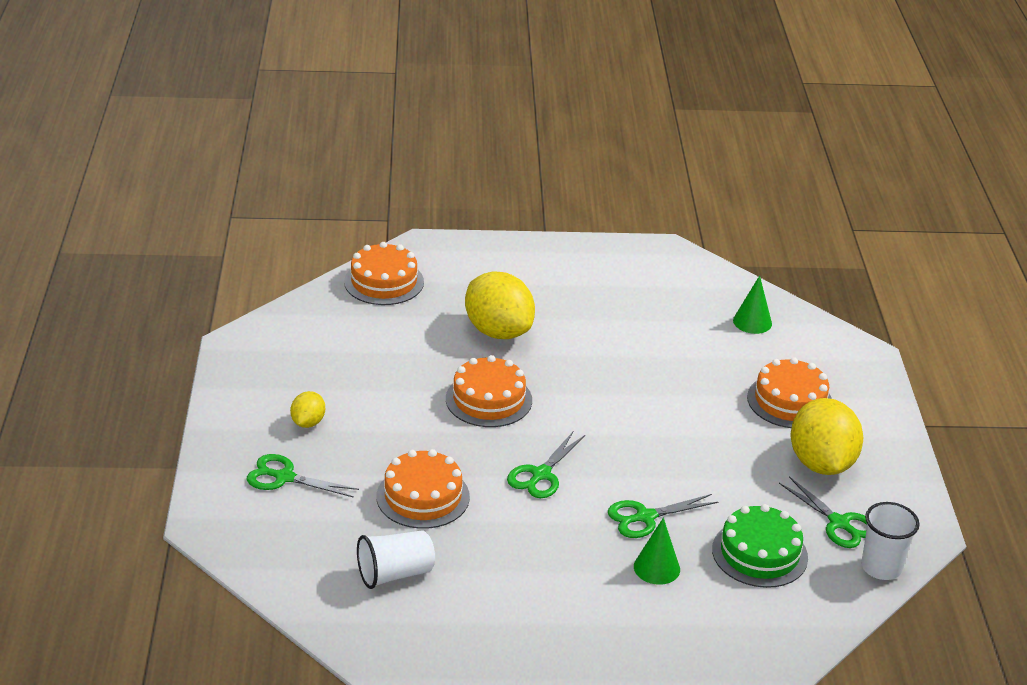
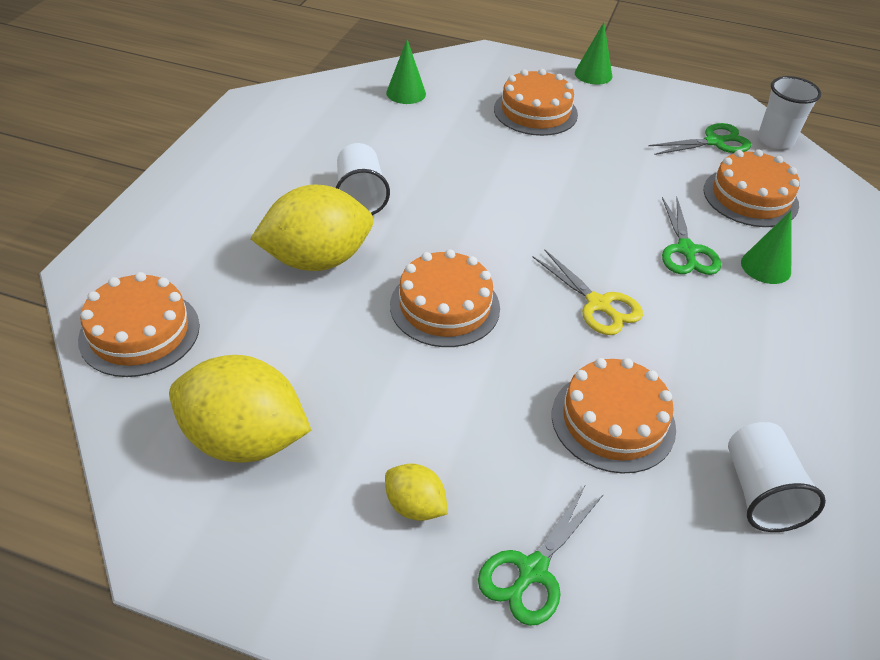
camera: 70 degrees left, 10 degrees up
green scissors [507,432,585,498] -> yellow scissors [533,249,643,335]
green cake [712,504,808,588] -> orange cake [704,149,800,227]
yellow lemon [791,398,863,475] -> yellow lemon moved to [169,355,311,463]
none -> white cup [336,143,390,215]
none -> green cone [575,22,612,85]

